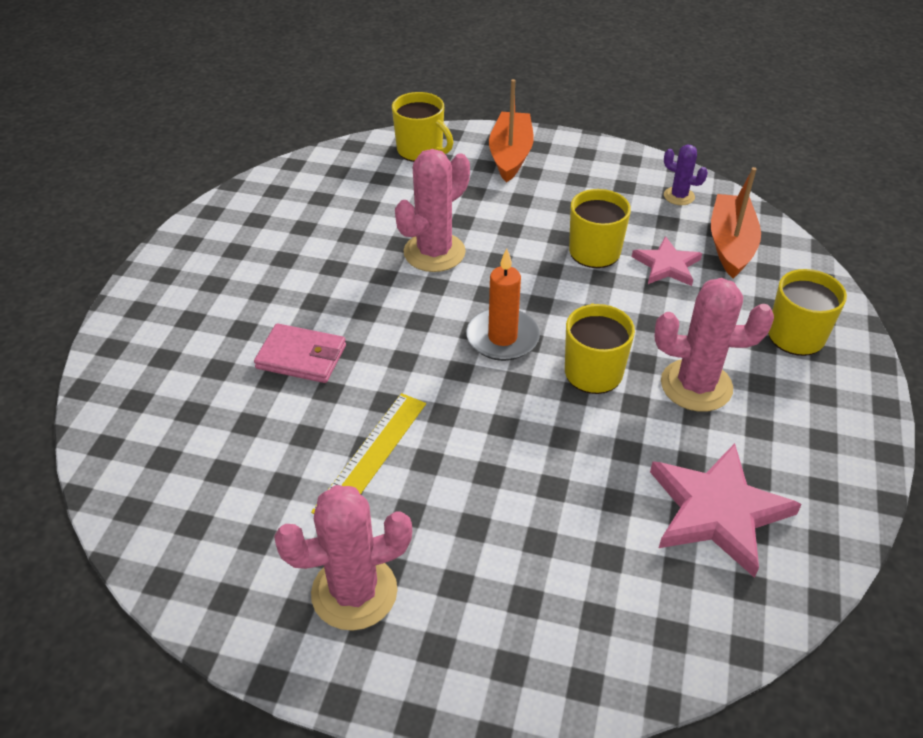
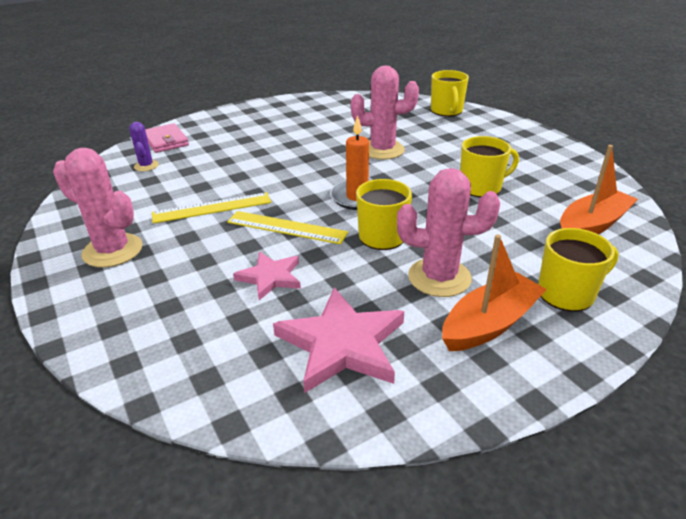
camera: 45 degrees right, 10 degrees down
pink wallet [254,323,346,383] -> pink wallet moved to [145,123,189,153]
orange boat [489,79,534,183] -> orange boat moved to [442,234,547,351]
pink star [632,236,702,286] -> pink star moved to [233,252,301,300]
pink cactus [655,278,774,412] -> pink cactus turned 45 degrees counterclockwise [397,168,500,297]
purple cactus [664,145,708,205] -> purple cactus moved to [129,122,159,171]
none -> yellow ruler [227,211,348,244]

